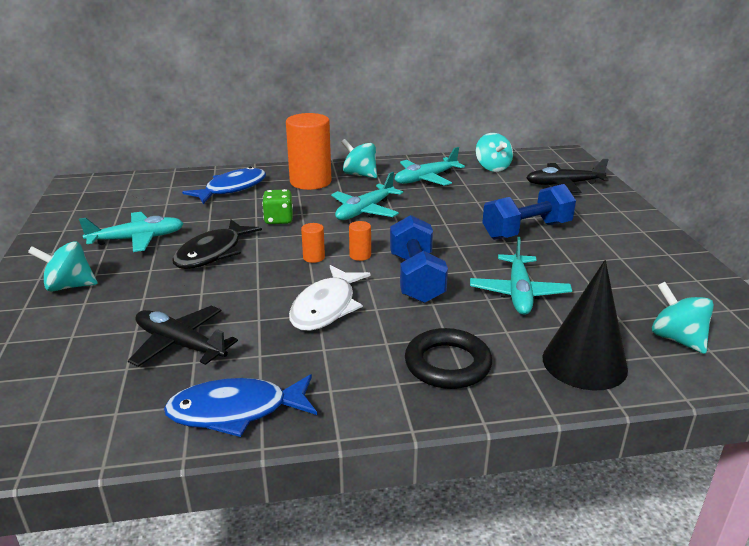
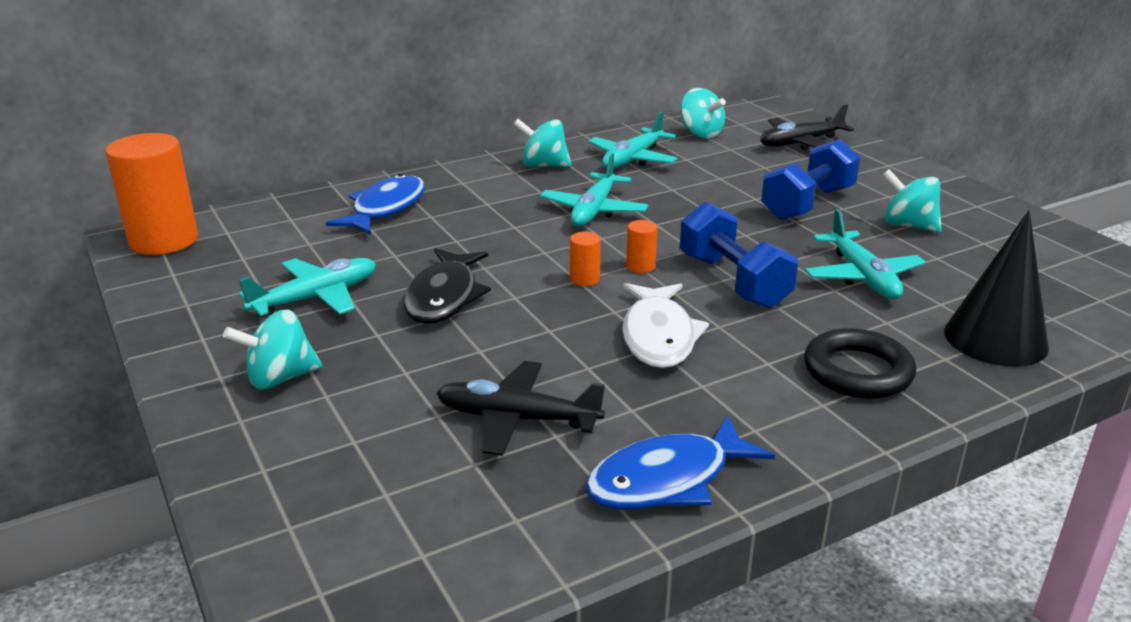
camera: 20 degrees left, 0 degrees up
green dice [262,189,293,224] -> none
orange cylinder [286,113,331,190] -> orange cylinder moved to [106,133,198,255]
turquoise spinning top [652,282,714,354] -> turquoise spinning top moved to [883,169,942,233]

